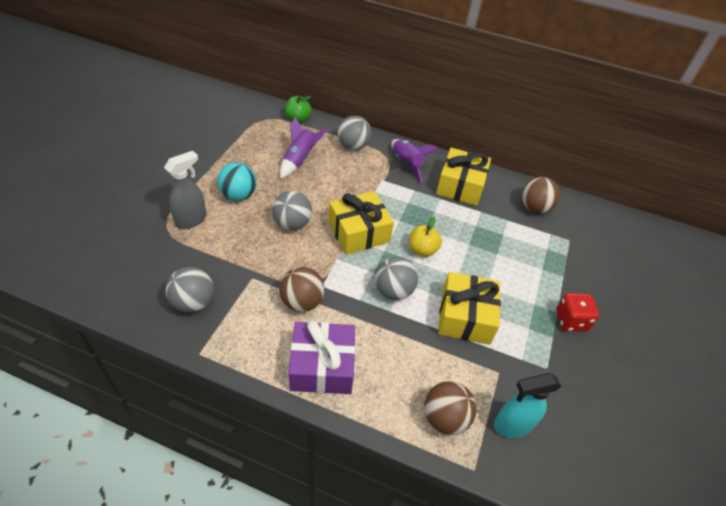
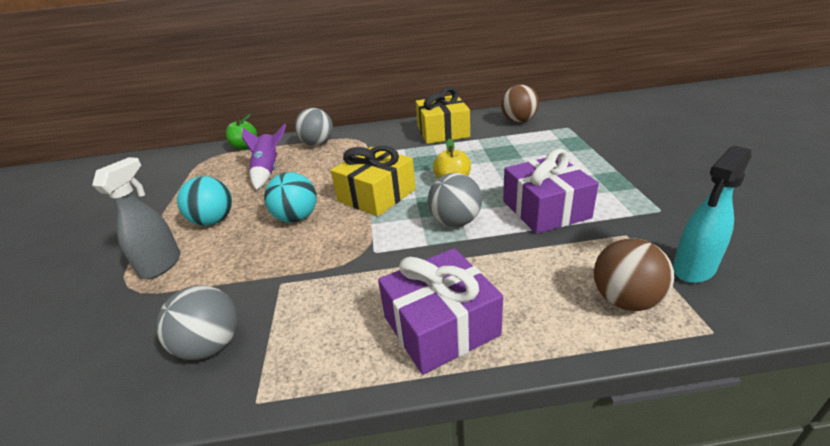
camera: 20 degrees left, 15 degrees down
grey ball [272,191,312,231] -> turquoise ball [264,172,317,223]
brown ball [279,267,325,312] -> none
purple rocket [391,139,439,183] -> none
yellow gift [438,272,501,345] -> purple gift [503,149,599,234]
red dice [556,293,599,331] -> none

